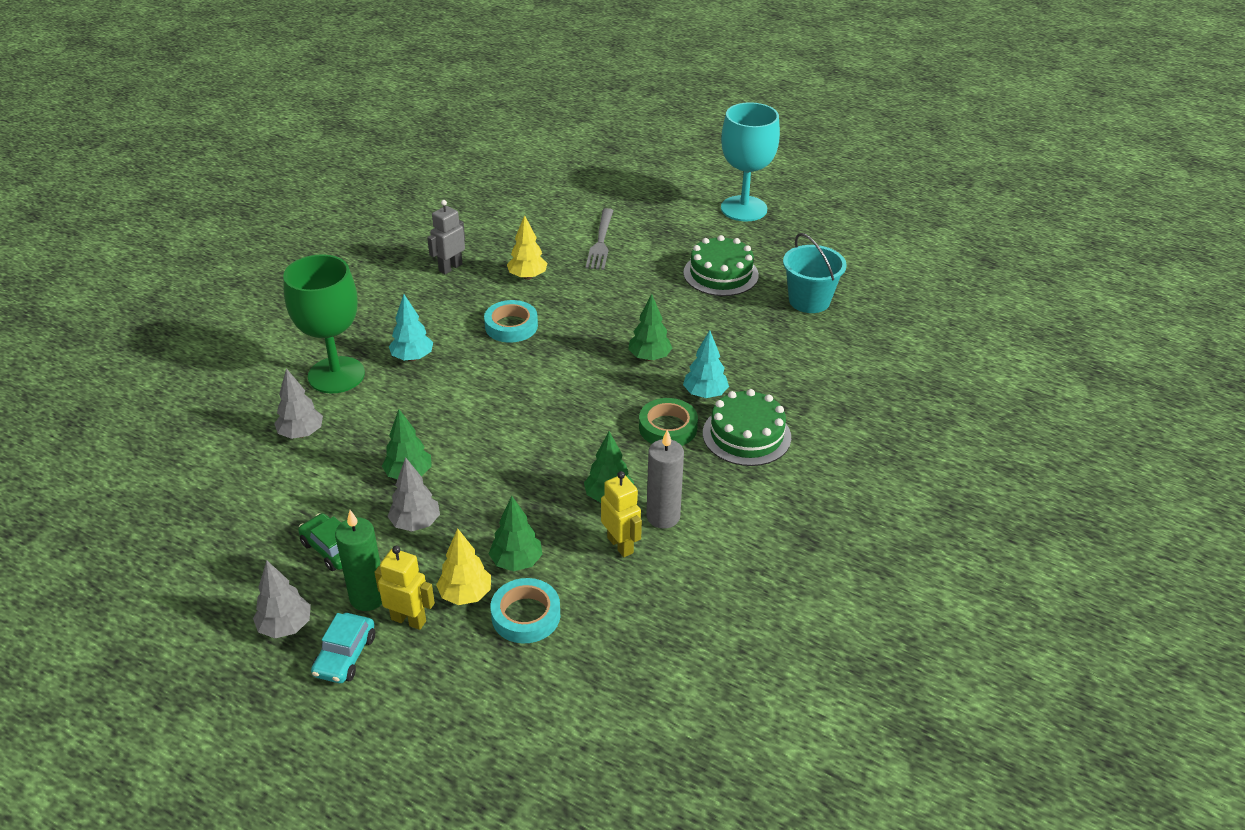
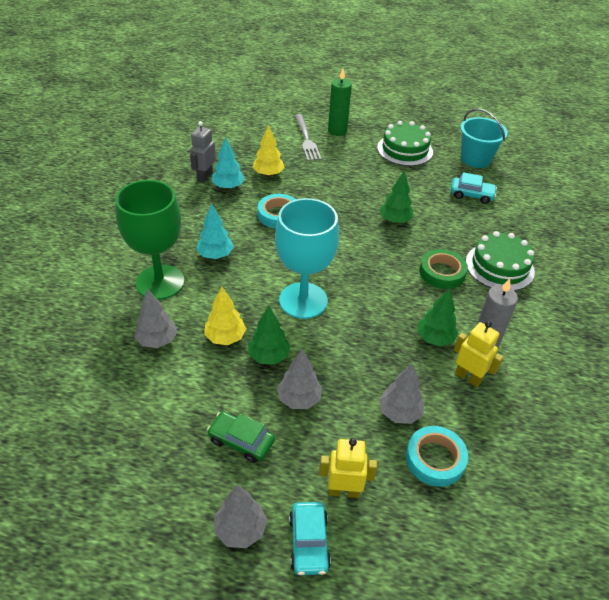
camera: 20 degrees left, 5 degrees up
green candle [335,510,382,611] -> green candle moved to [328,69,352,136]
yellow tree [436,528,491,605] -> yellow tree moved to [204,286,246,345]
green tree [489,496,543,571] -> grey tree [379,363,424,424]
turquoise tree [683,330,729,398] -> turquoise tree moved to [212,137,245,190]
turquoise goblet [721,102,780,221] -> turquoise goblet moved to [275,198,339,319]
none -> turquoise car [451,172,497,204]

